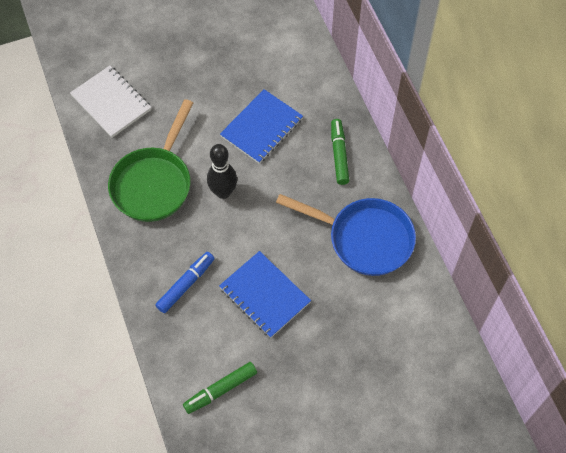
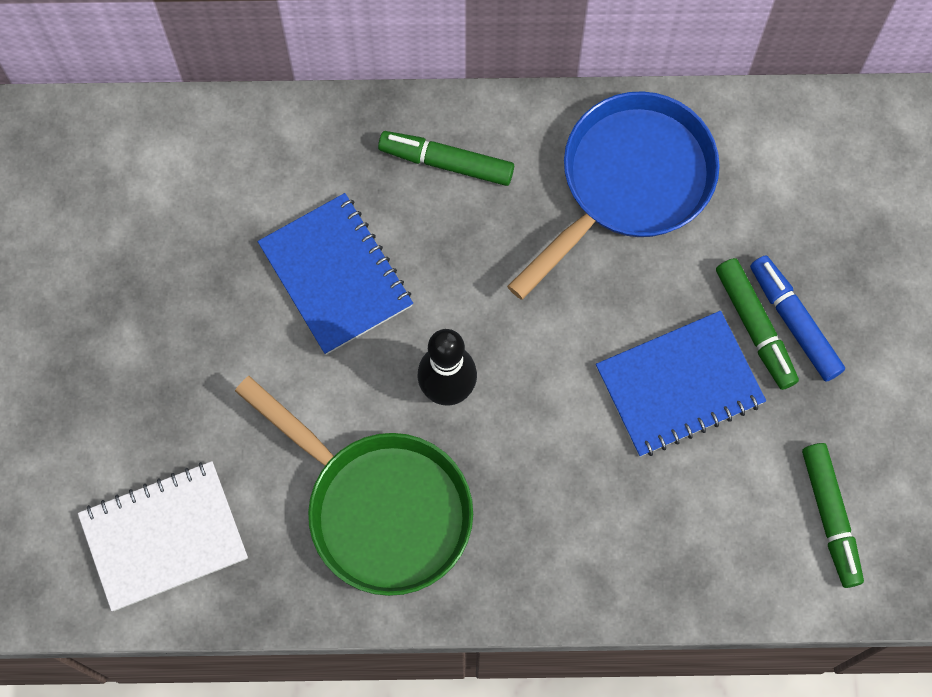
camera: 70 degrees left, 10 degrees up
blue marker [155,252,215,313] -> blue marker moved to [750,255,845,382]
none -> green marker [716,258,799,390]

